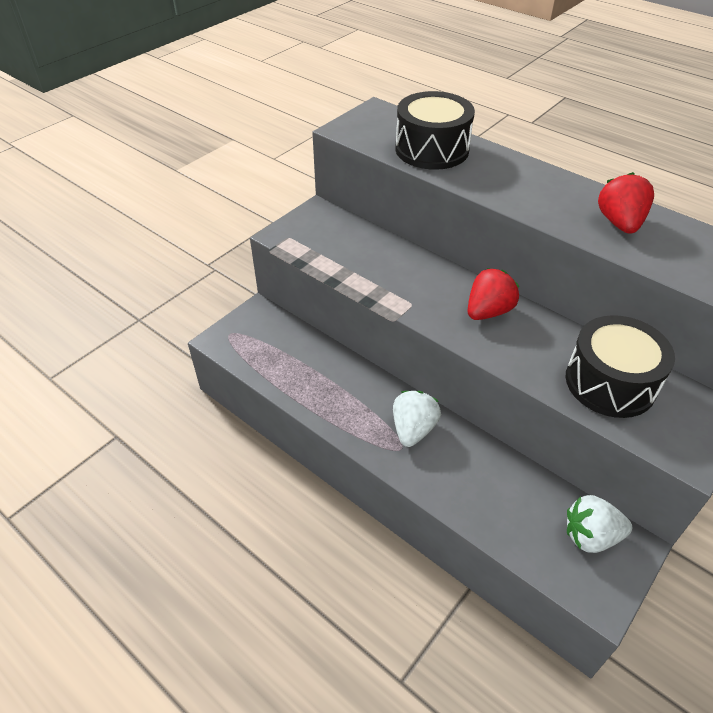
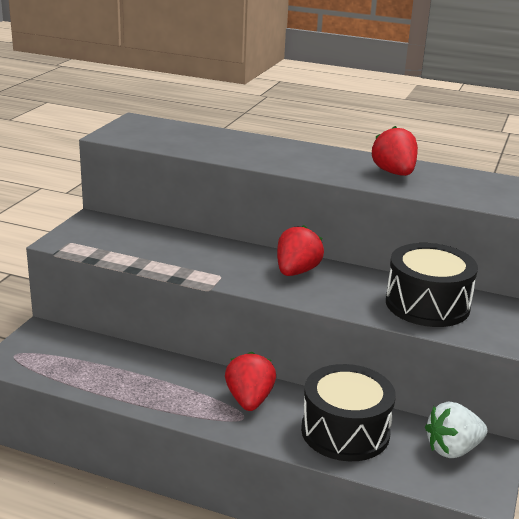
camera: 20 degrees left, 20 degrees down
white strawberry [393,391,441,447] -> red strawberry [225,352,276,411]
black drum [395,91,475,170] -> black drum moved to [301,364,396,461]

